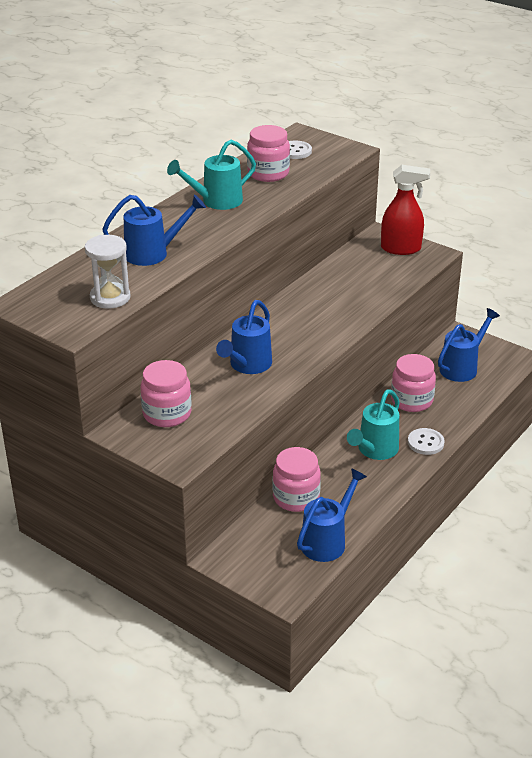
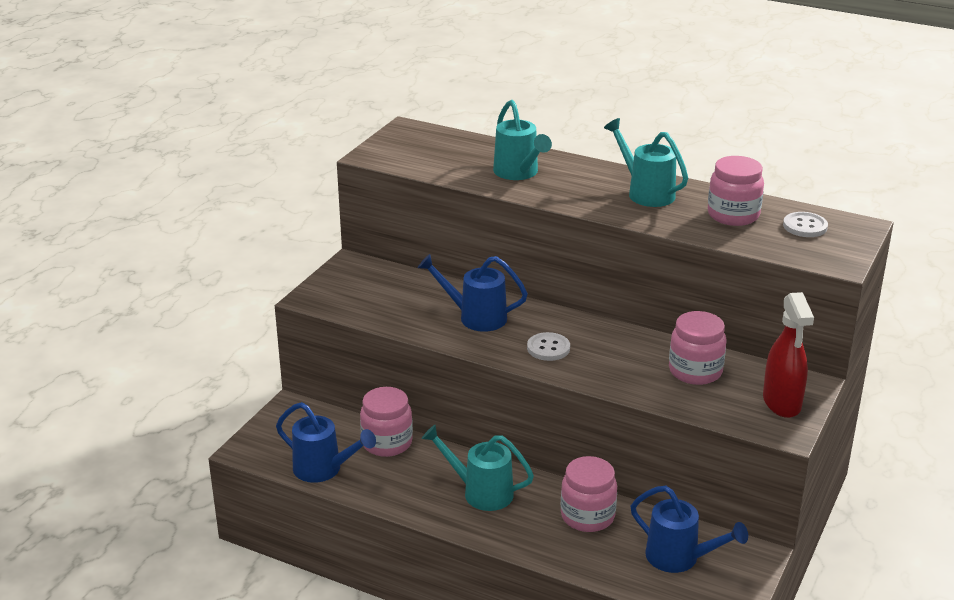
camera: 80 degrees right, 5 degrees down
white hourglass [85,235,130,309] -> none
blue watering can [102,194,206,266] -> turquoise watering can [493,100,552,180]
pink jar [141,360,192,427] -> pink jar moved to [669,311,727,385]
white button [408,428,445,455] -> white button moved to [527,332,570,361]

